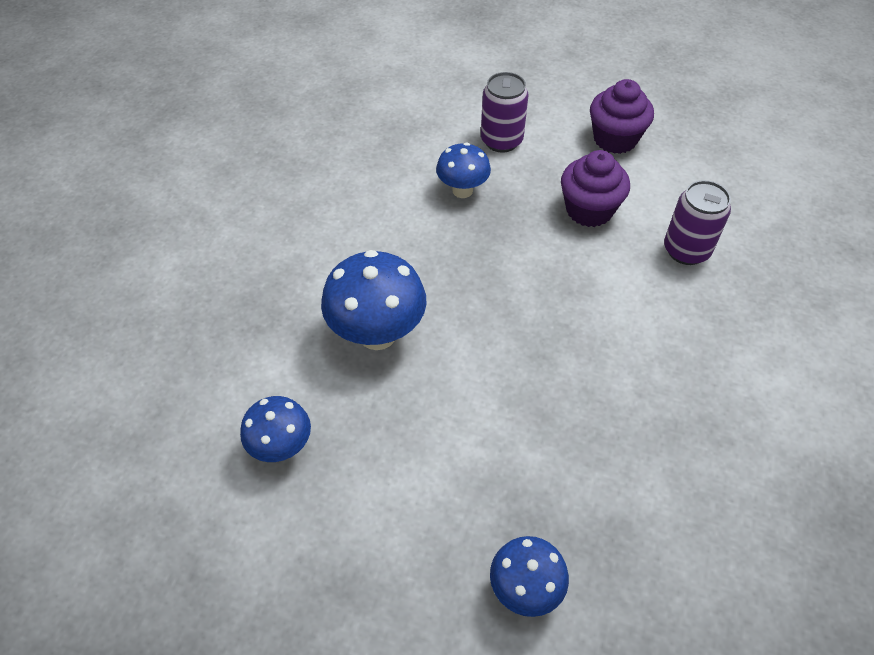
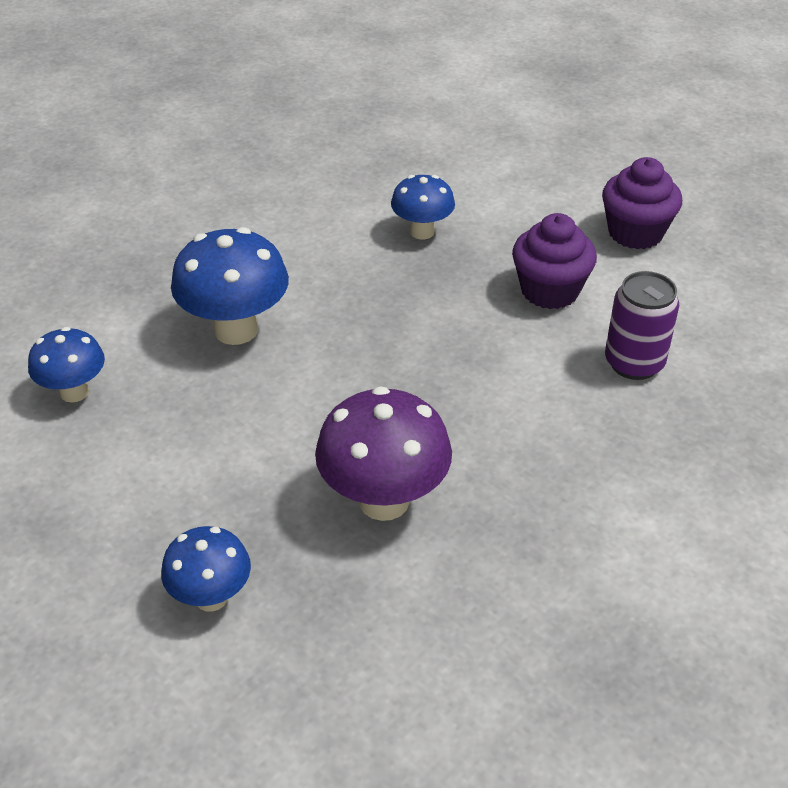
camera: 25 degrees right, 10 degrees down
purple can [481,72,529,152] -> none
none -> purple mushroom [315,386,452,521]

